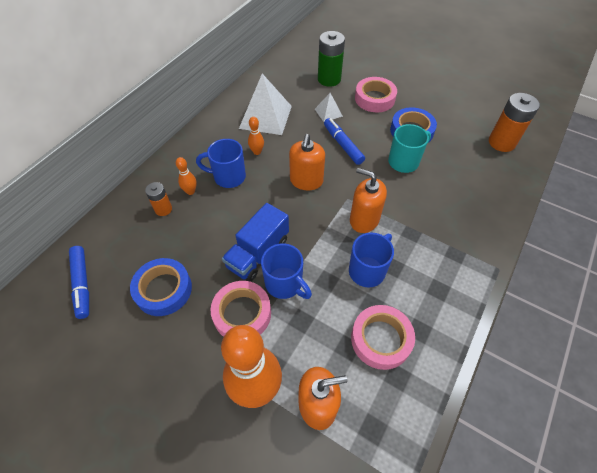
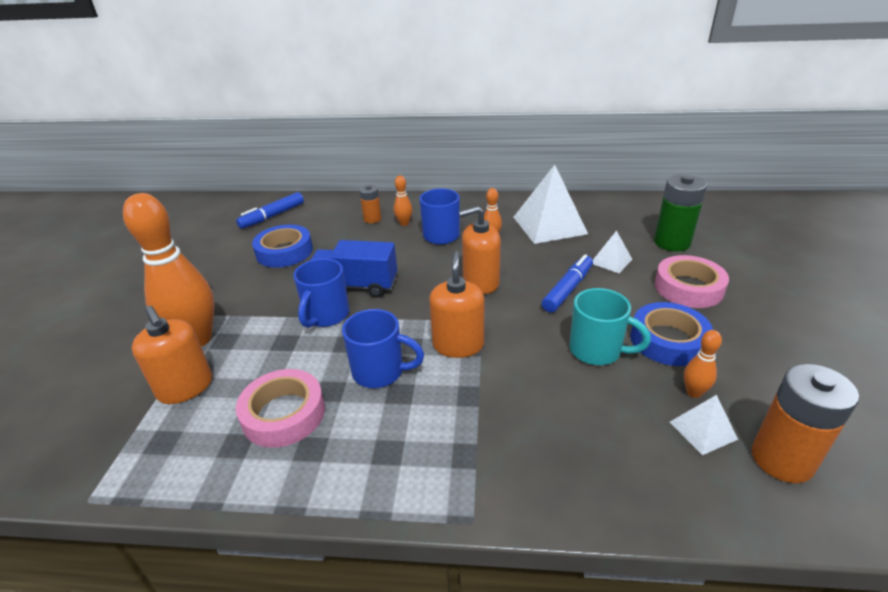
camera: 65 degrees right, 20 degrees down
pink tape [210,281,271,337] -> none
none -> white pyramid [670,395,738,455]
none -> orange bowling pin [684,330,722,398]

